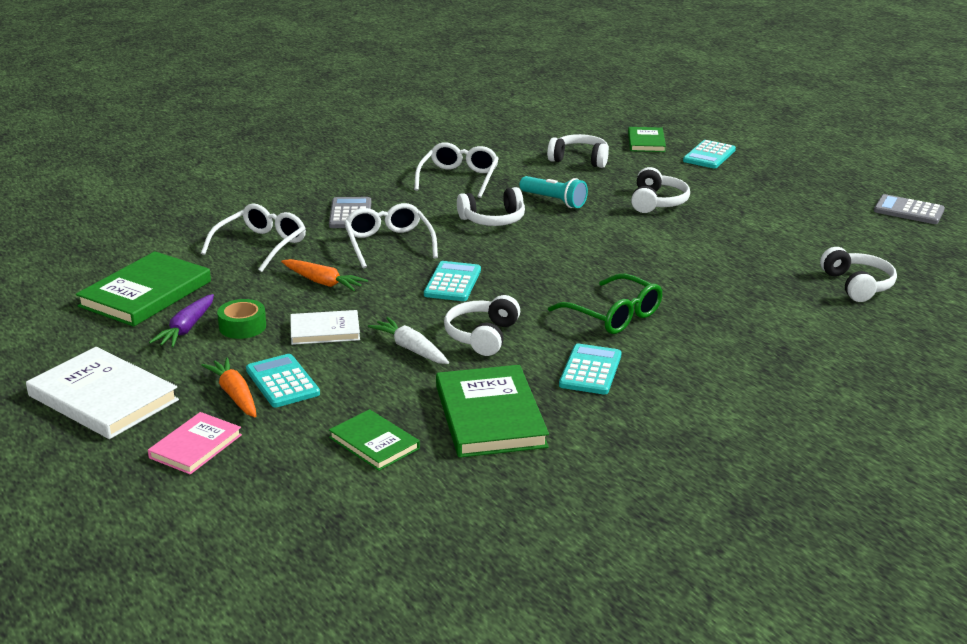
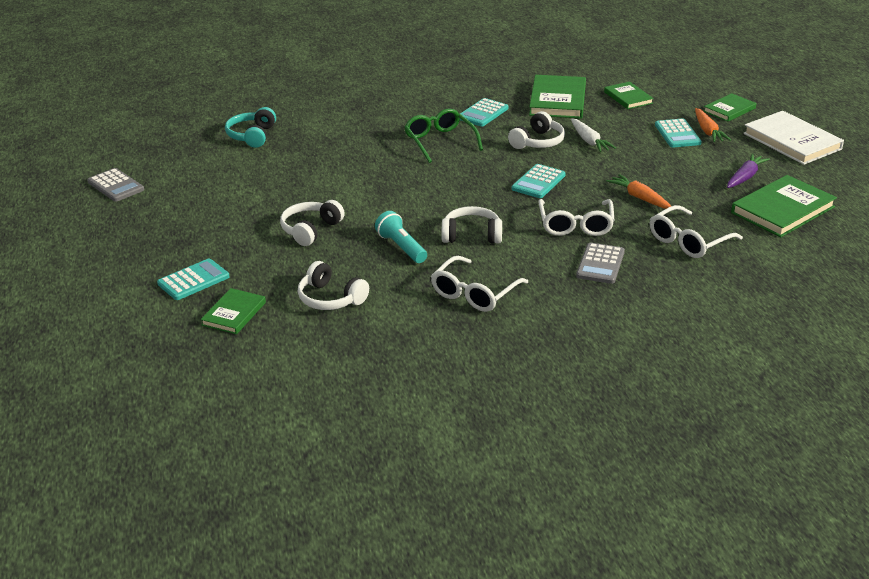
camera: 160 degrees left, 5 degrees up
pink book [148,412,242,475] -> green book [704,93,757,122]
green tape [217,299,266,339] -> none
white book [290,310,360,345] -> none
white headphones [820,247,897,302] -> turquoise headphones [225,107,276,148]

